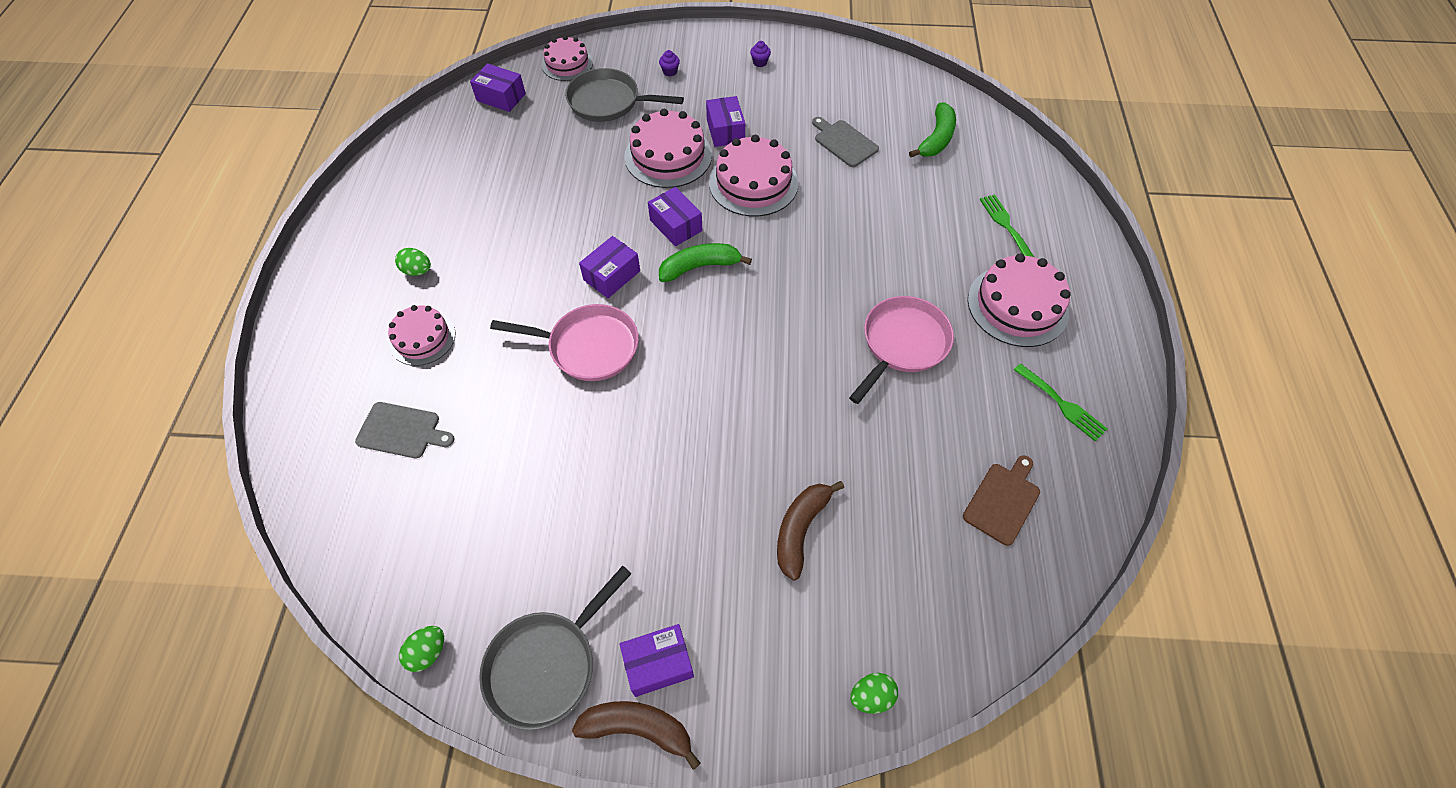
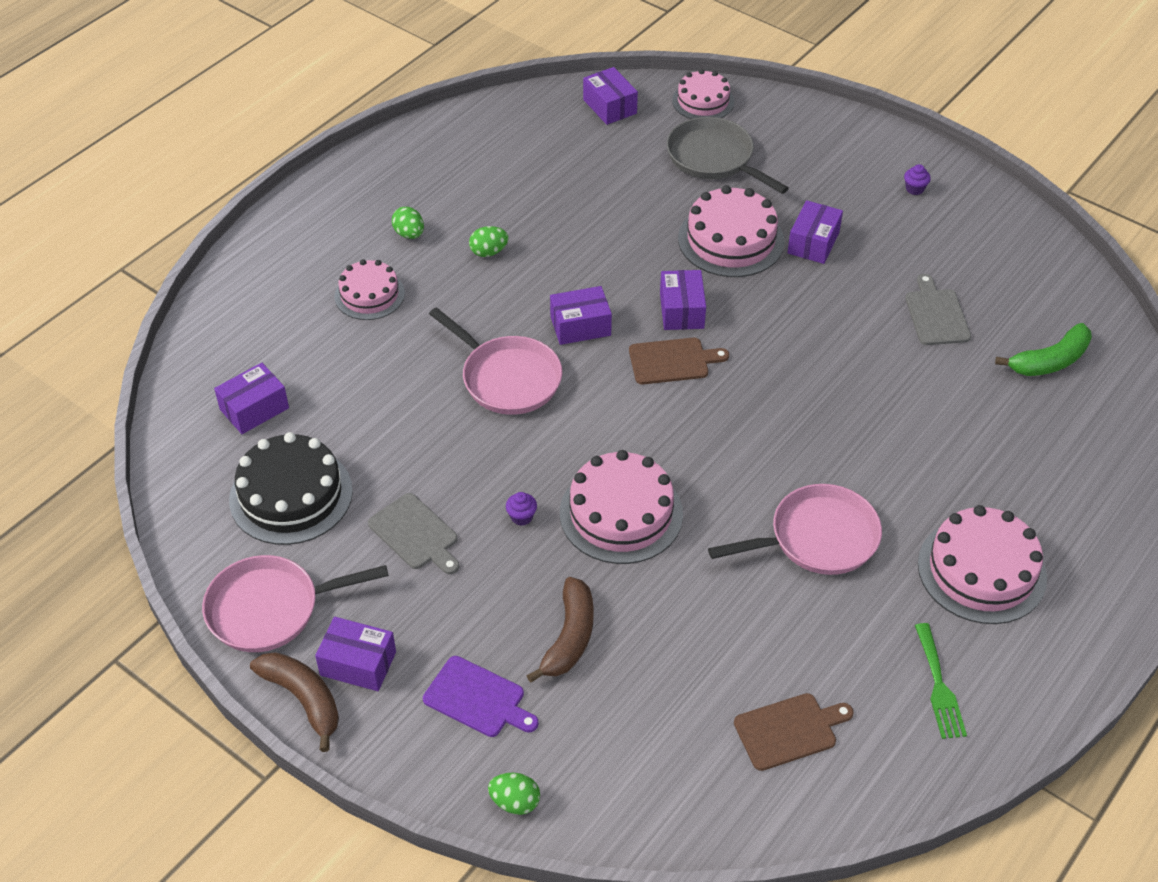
camera: 35 degrees right, 10 degrees down
grey cutting board [355,402,455,458] -> grey cutting board moved to [368,493,459,574]
green egg [399,626,444,672] -> green egg moved to [469,226,508,257]
grey pan [479,566,632,730] -> pink pan [202,555,389,652]
purple cupcake [659,50,680,76] -> purple cupcake moved to [506,492,537,526]
green banana [659,243,752,282] -> brown cutting board [629,338,729,384]
pink cake [709,135,799,216] -> pink cake moved to [560,450,683,564]
brown banana [777,481,844,580] -> brown banana turned 135 degrees clockwise [526,577,594,683]
green fork [980,194,1034,257] -> none
none -> purple box [214,363,289,434]
none -> black cake [229,432,353,545]
none -> purple cutting board [423,656,539,737]

